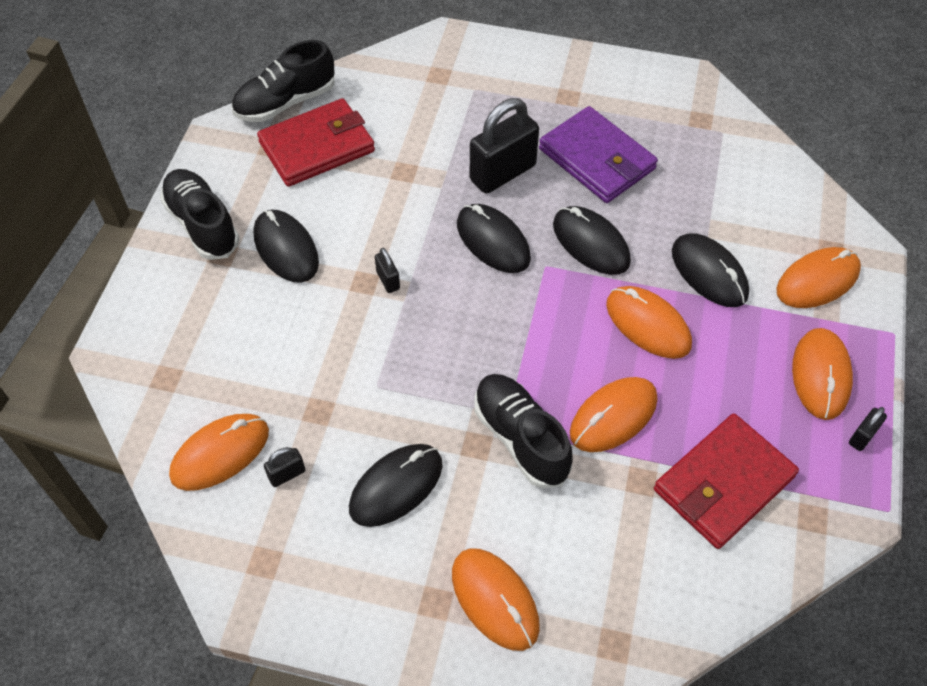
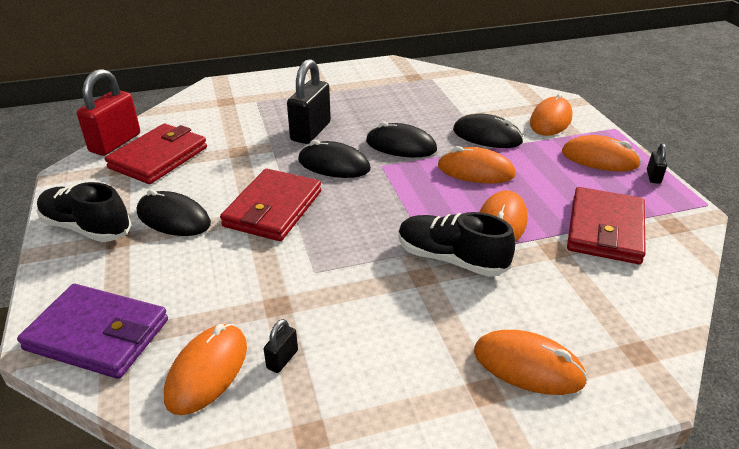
camera: 30 degrees left, 20 degrees down
black shoe [232,40,335,122] -> red padlock [77,69,140,156]
black mouse [349,444,443,527] -> none
black padlock [375,248,400,293] -> red wallet [220,169,321,241]
purple wallet [539,106,658,203] -> purple wallet moved to [17,284,168,379]
orange mouse [792,328,853,420] -> orange mouse turned 45 degrees counterclockwise [562,135,641,171]

